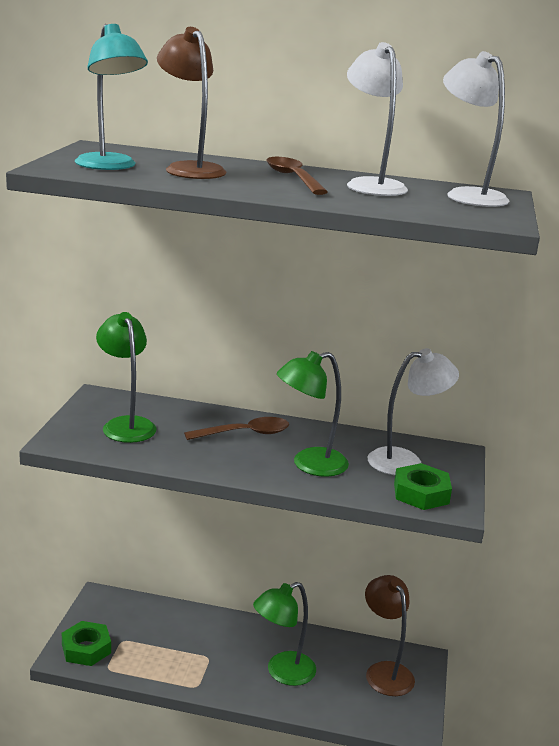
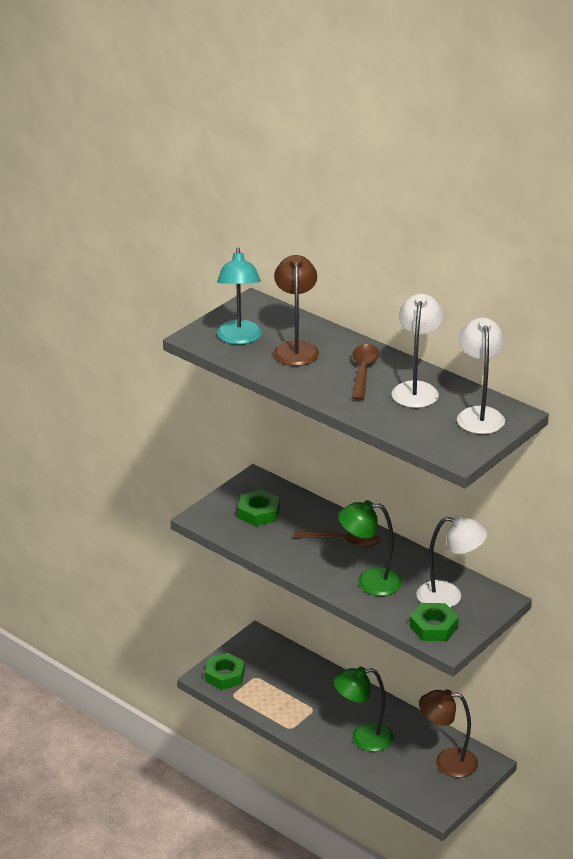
camera: 30 degrees right, 10 degrees up
green lamp [96,312,157,443] -> green nut [238,490,280,527]
brown lamp [365,575,415,696] -> brown lamp turned 90 degrees counterclockwise [419,689,478,778]

